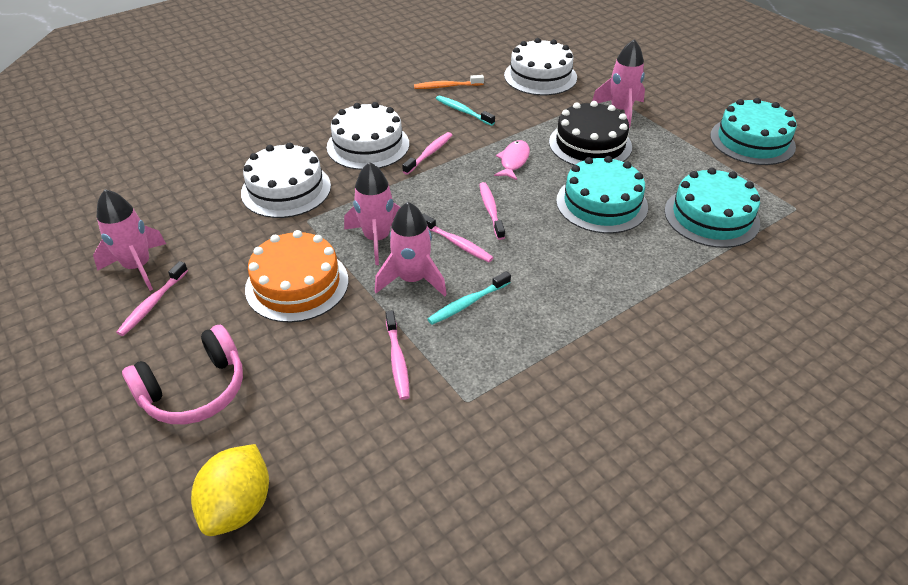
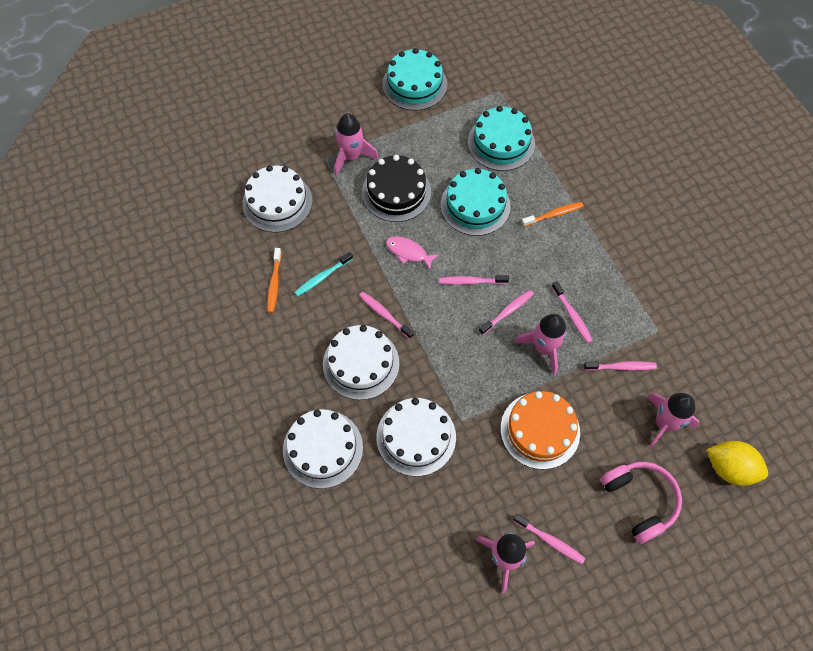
camera: 80 degrees left, 20 degrees up
pink rocket [344,162,400,265] -> pink rocket moved to [647,393,699,449]
turquoise toothbrush [428,271,511,325] -> pink toothbrush [552,281,593,343]
none -> white cake [283,409,363,489]
none -> orange toothbrush [521,202,583,227]

